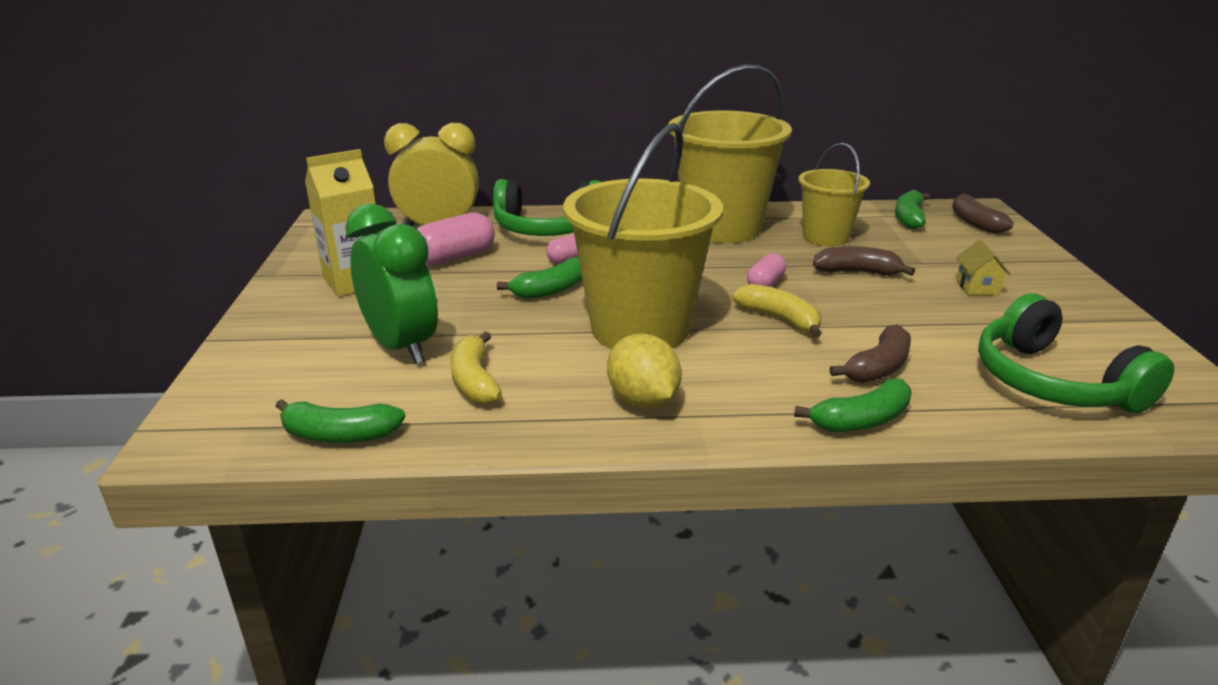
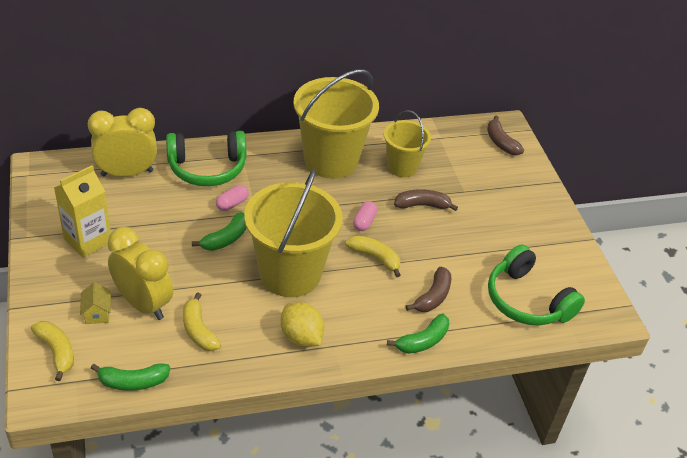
camera: 15 degrees left, 15 degrees up
green clock [345,203,438,364] -> yellow clock [108,227,173,320]
pink capsule [417,212,495,266] -> none
green banana [895,190,930,229] -> none
yellow house [956,240,1011,295] -> yellow house moved to [80,282,111,324]
none -> yellow banana [31,321,74,381]

